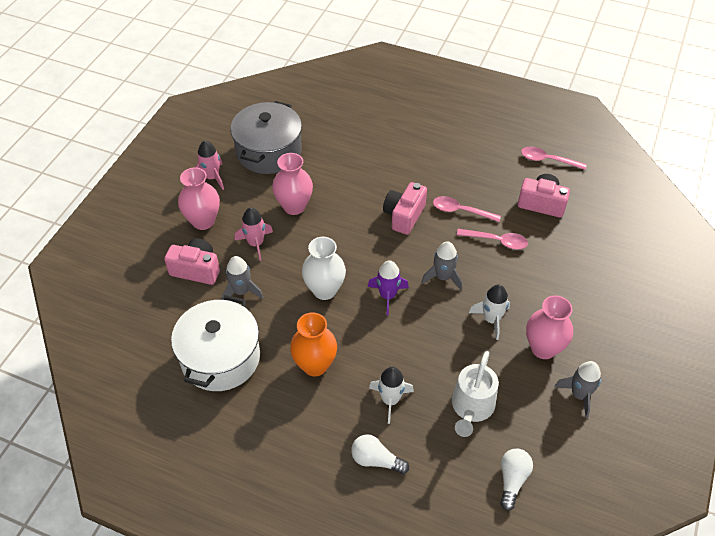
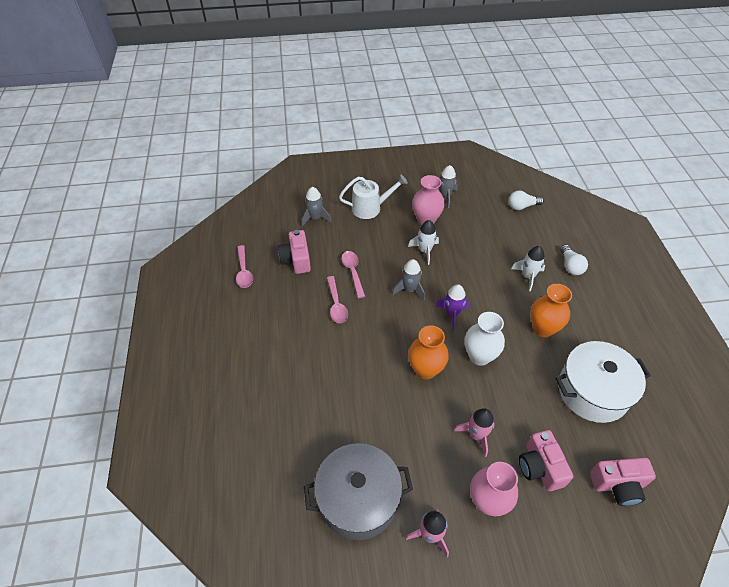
camera: 120 degrees left, 0 degrees up
grey rocket [222,256,263,299] -> grey rocket moved to [301,187,331,226]
pink vase [272,153,313,215] -> none
pink camera [383,182,427,235] -> pink camera moved to [590,458,656,506]
white watering can [452,351,499,437] -> white watering can moved to [339,175,408,219]
none -> orange vase [408,325,449,379]

